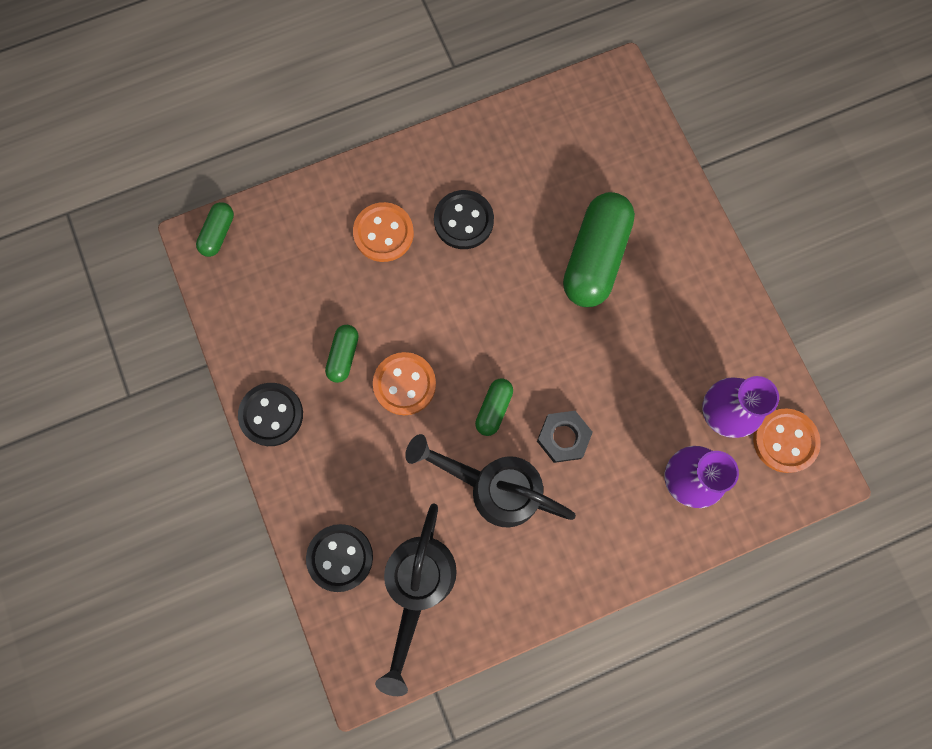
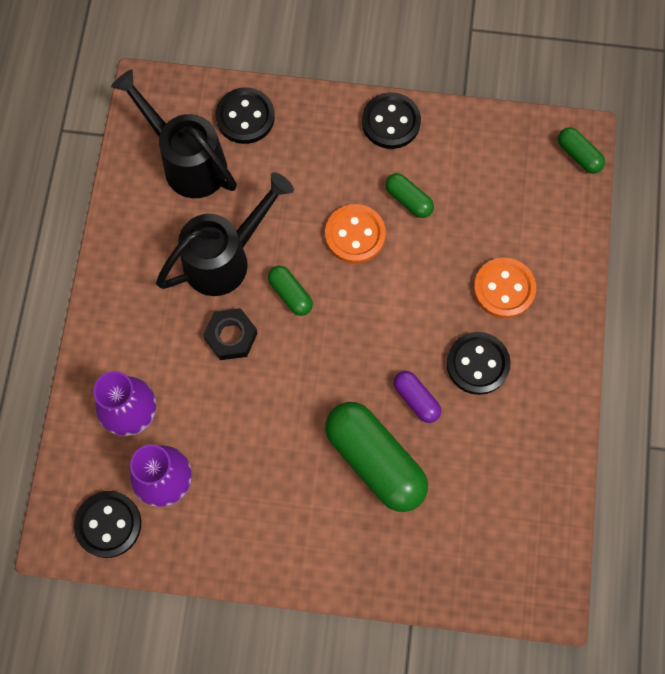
camera: 120 degrees right, 5 degrees down
orange button [753,408,821,473] -> black button [74,491,141,558]
none -> purple capsule [393,371,441,423]

